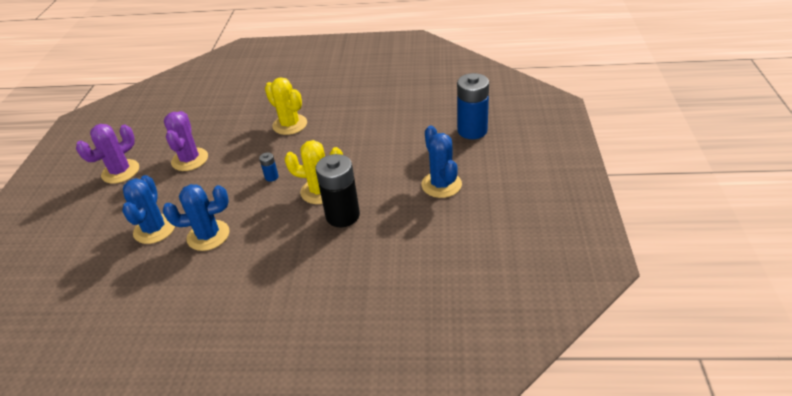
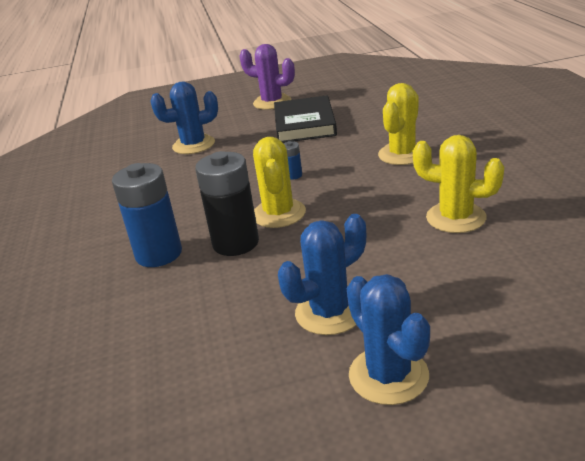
camera: 75 degrees right, 10 degrees down
blue cactus [163,184,230,251] -> blue cactus moved to [347,274,430,405]
purple cactus [164,111,208,171] -> black book [274,95,337,143]
blue battery [457,73,489,139] -> blue battery moved to [112,163,182,267]
none -> yellow cactus [413,135,504,233]

